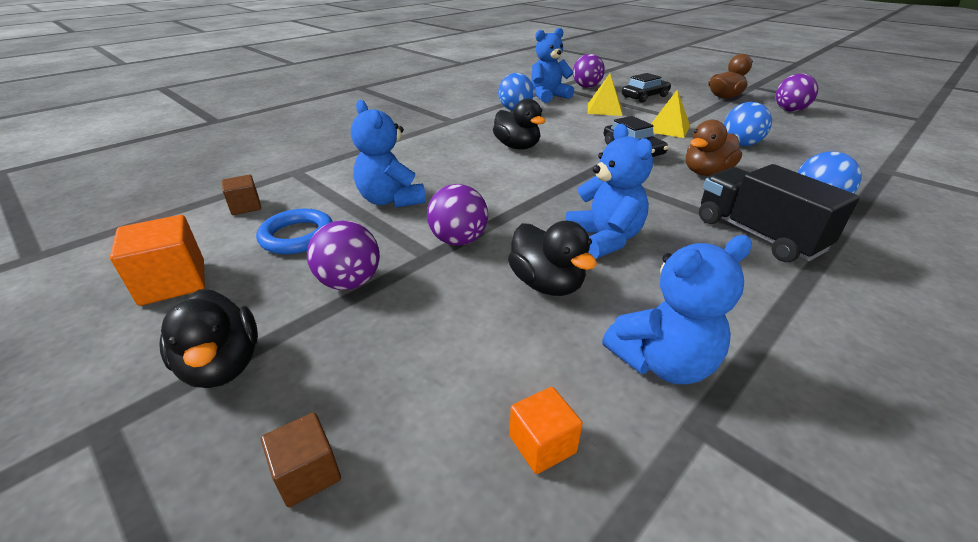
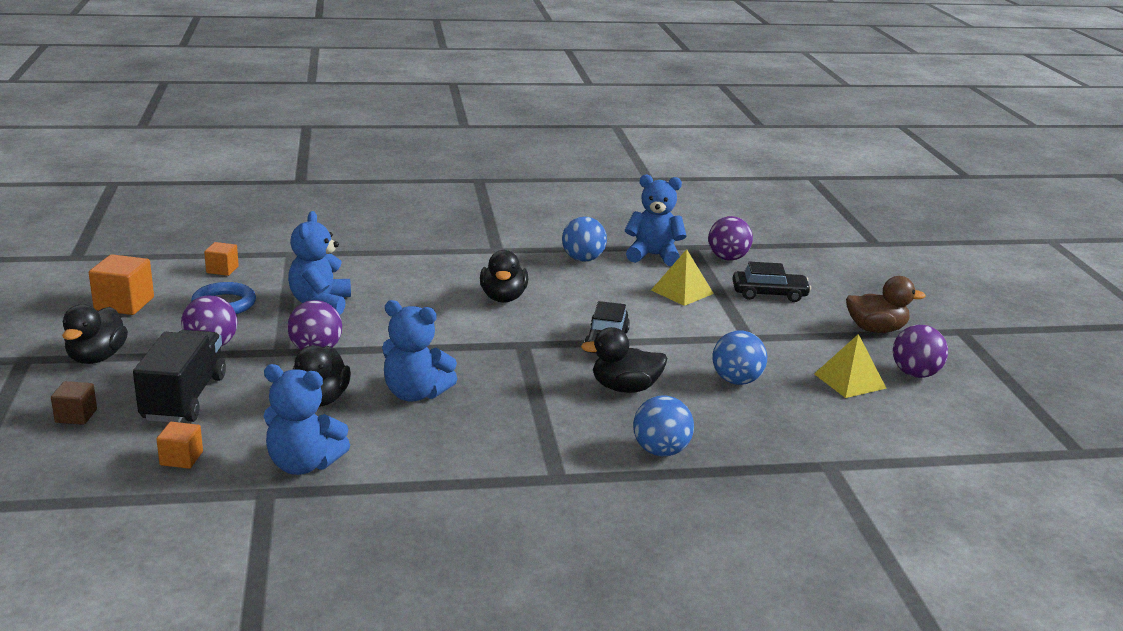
camera: 35 degrees right, 10 degrees down
brown cube [222,175,261,215] -> orange cube [204,242,239,276]
blue teddy bear [565,124,653,259] -> blue teddy bear turned 90 degrees clockwise [382,300,457,402]
yellow pyramid [651,90,690,138] -> yellow pyramid moved to [814,334,887,398]
brown duck [686,120,742,176] -> black duck [581,327,668,393]
black truck [699,164,860,262] -> black truck moved to [133,330,226,422]

